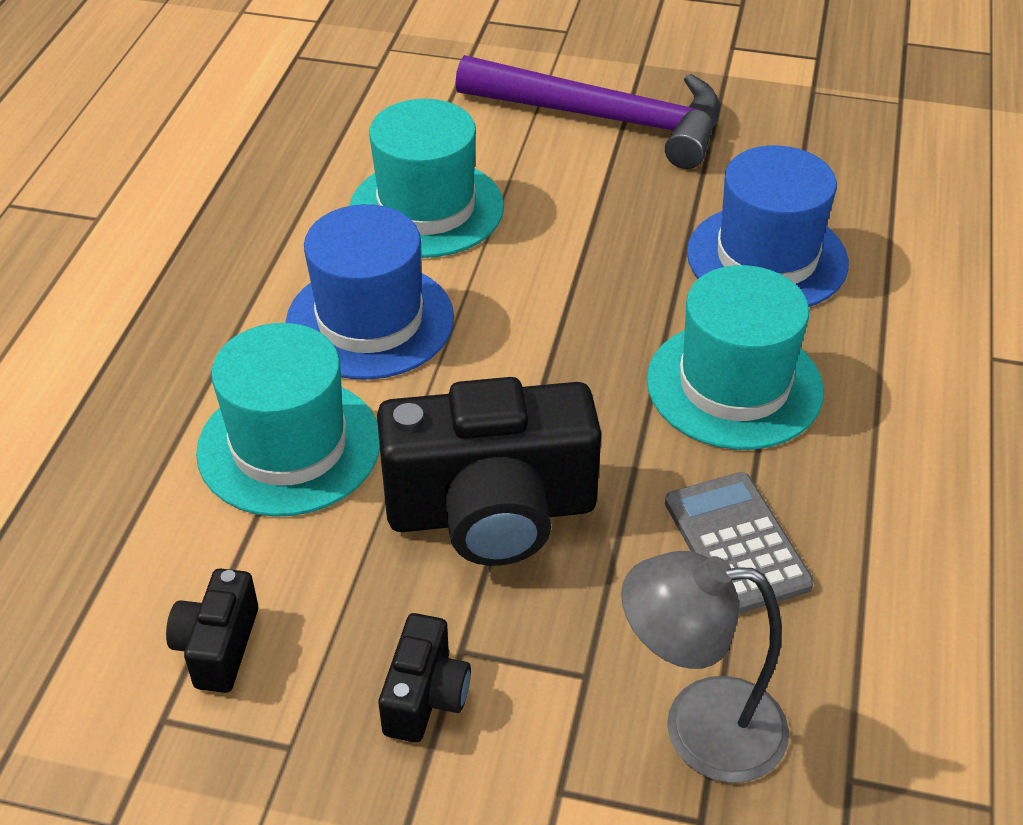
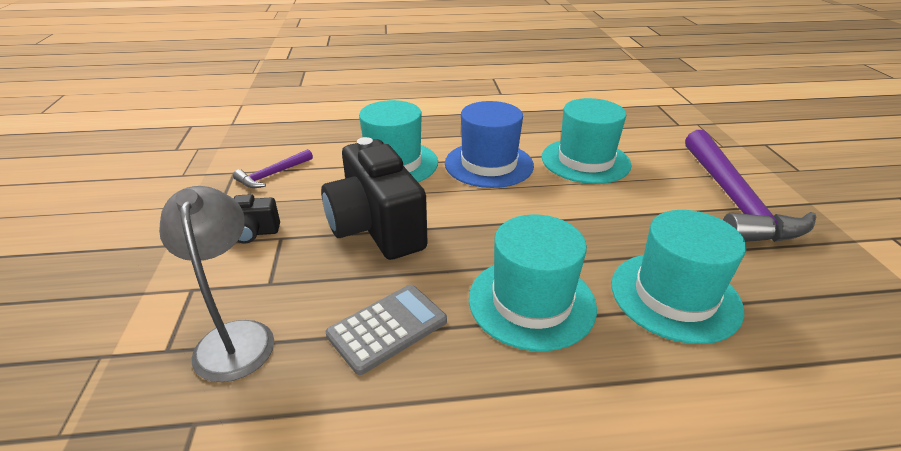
camera: 70 degrees right, 10 degrees down
black camera [166,568,258,693] -> purple hammer [233,149,313,188]
blue hat [687,145,849,307] -> turquoise hat [611,210,746,344]

